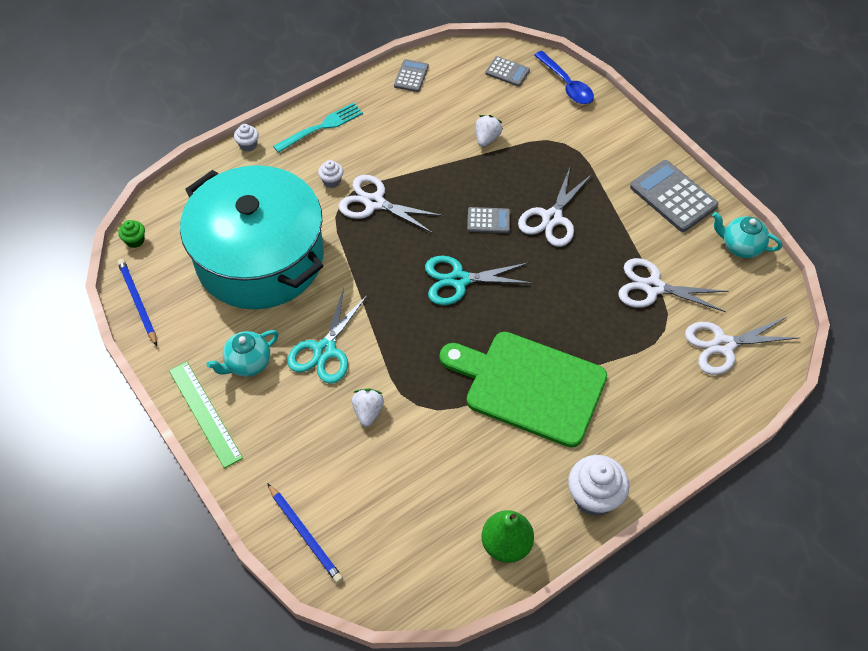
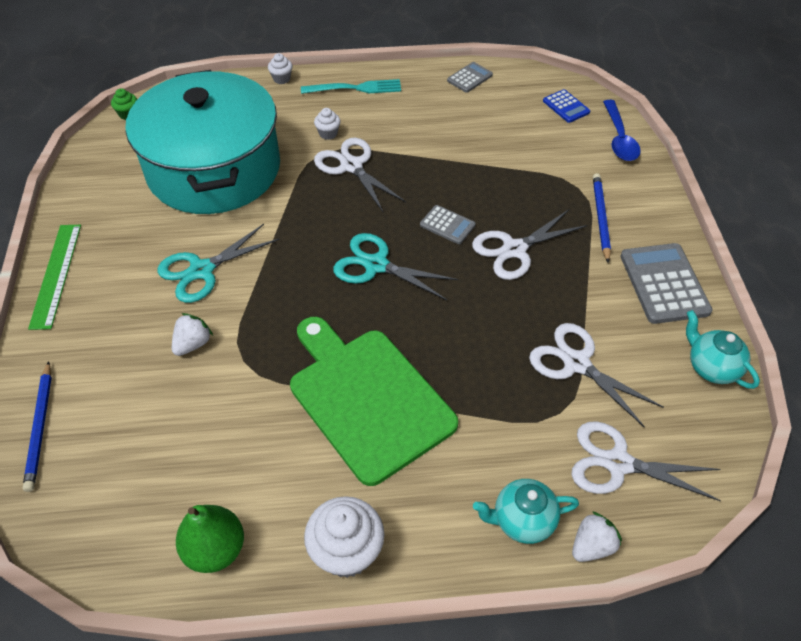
camera: 30 degrees right, 5 degrees down
blue pencil [117,259,157,346] -> blue pencil moved to [593,173,611,263]
turquoise teapot [206,330,279,377] -> turquoise teapot moved to [473,479,579,544]
white strawberry [476,115,503,147] -> white strawberry moved to [572,511,622,562]
grey calculator [485,56,530,87] -> blue calculator [543,89,590,123]

